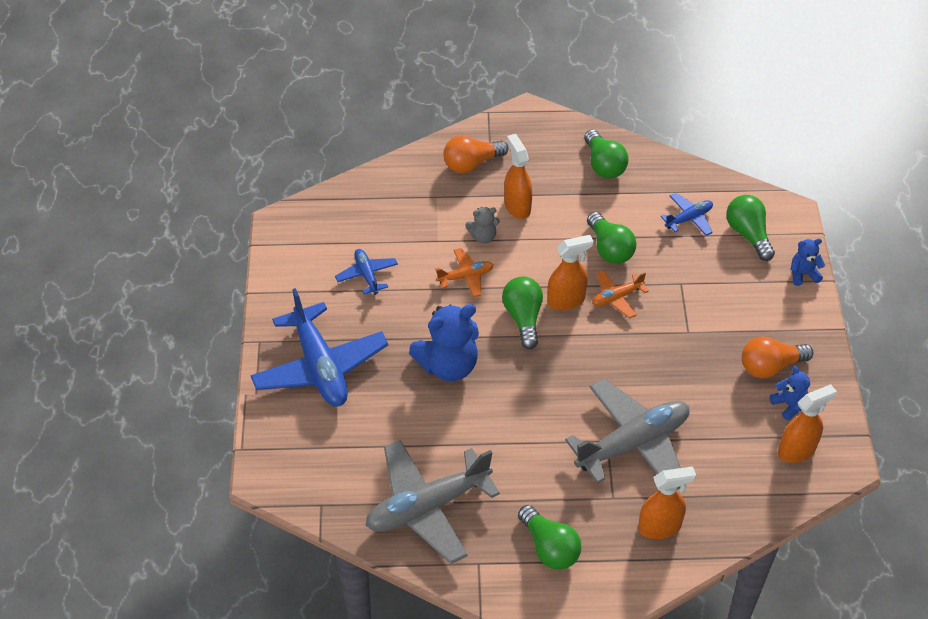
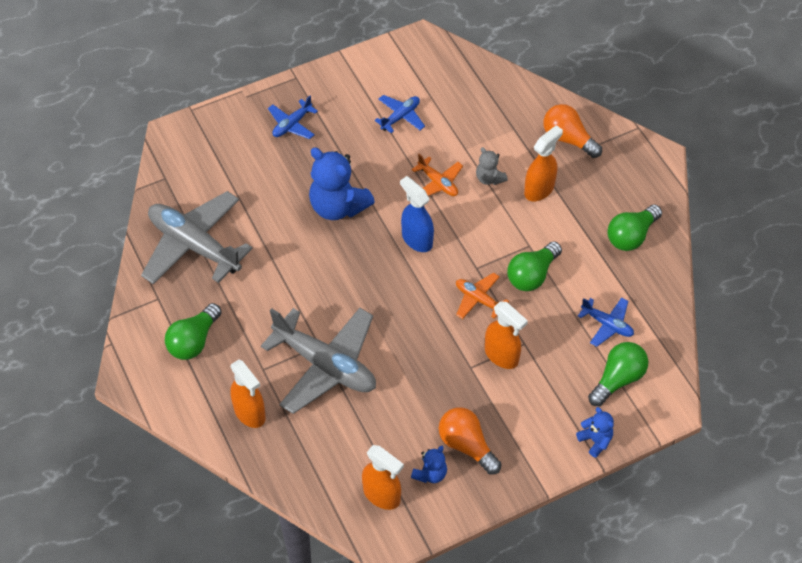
camera: 65 degrees right, 5 degrees up
blue plane [250,288,388,407] -> blue plane [268,96,318,139], size x0.48
green light bulb [502,277,543,349] -> blue spray bottle [400,176,434,252]
orange spray bottle [547,235,594,310] -> orange spray bottle moved to [485,301,528,369]

